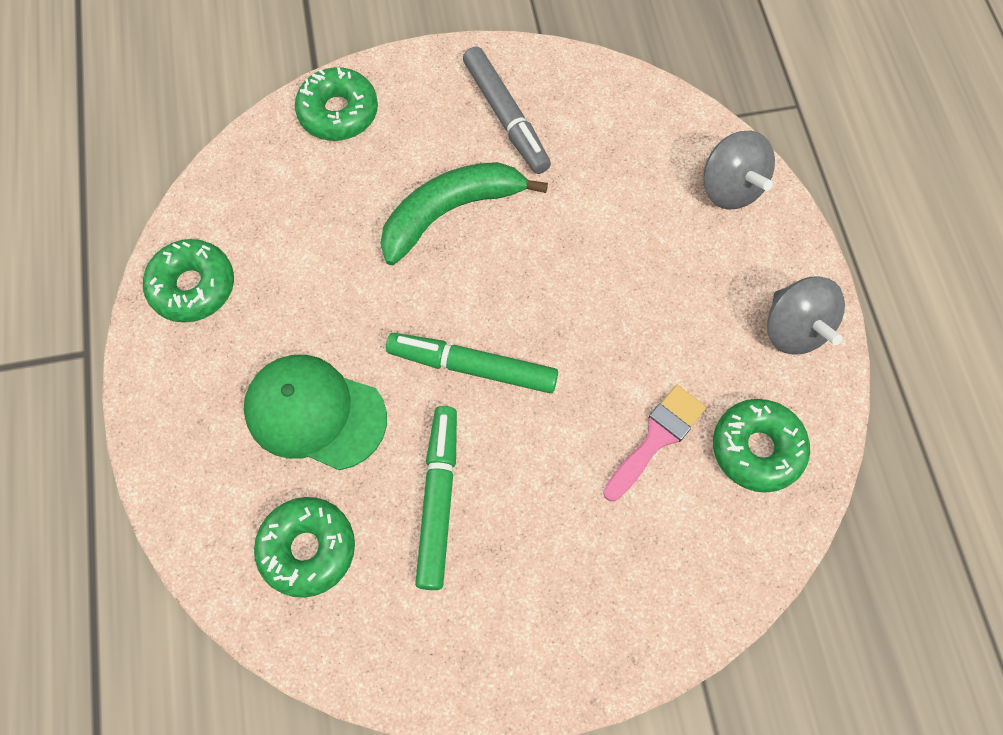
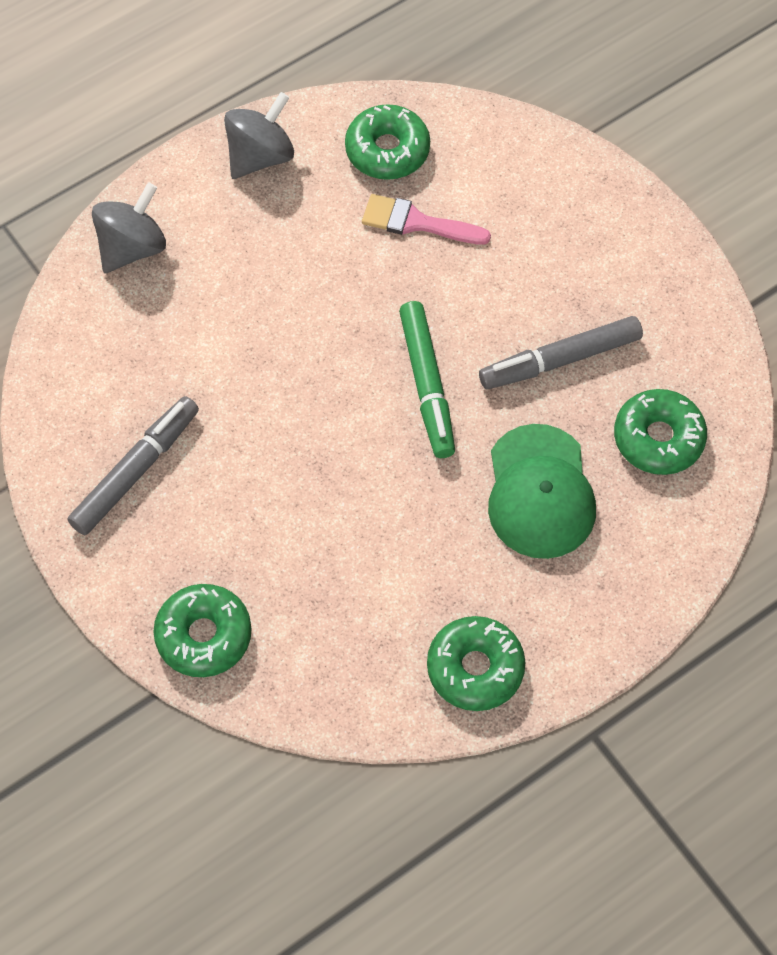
camera: 115 degrees left, 5 degrees down
green banana [380,162,548,265] -> none
green marker [415,406,457,590] -> grey marker [479,316,643,389]

